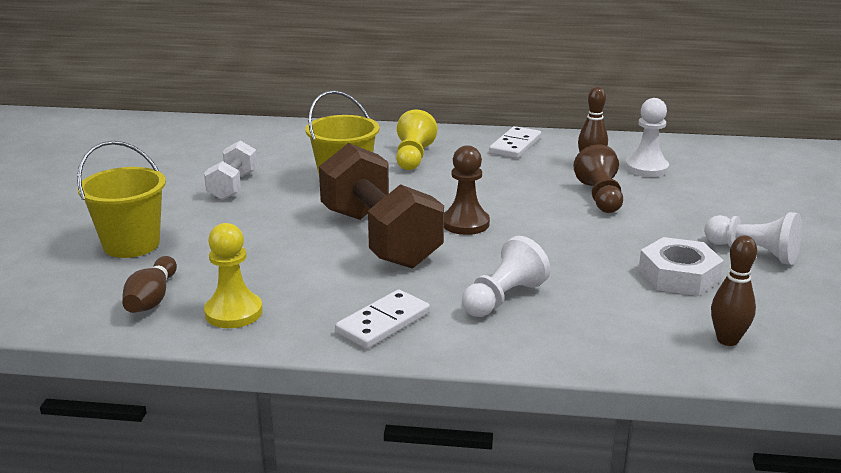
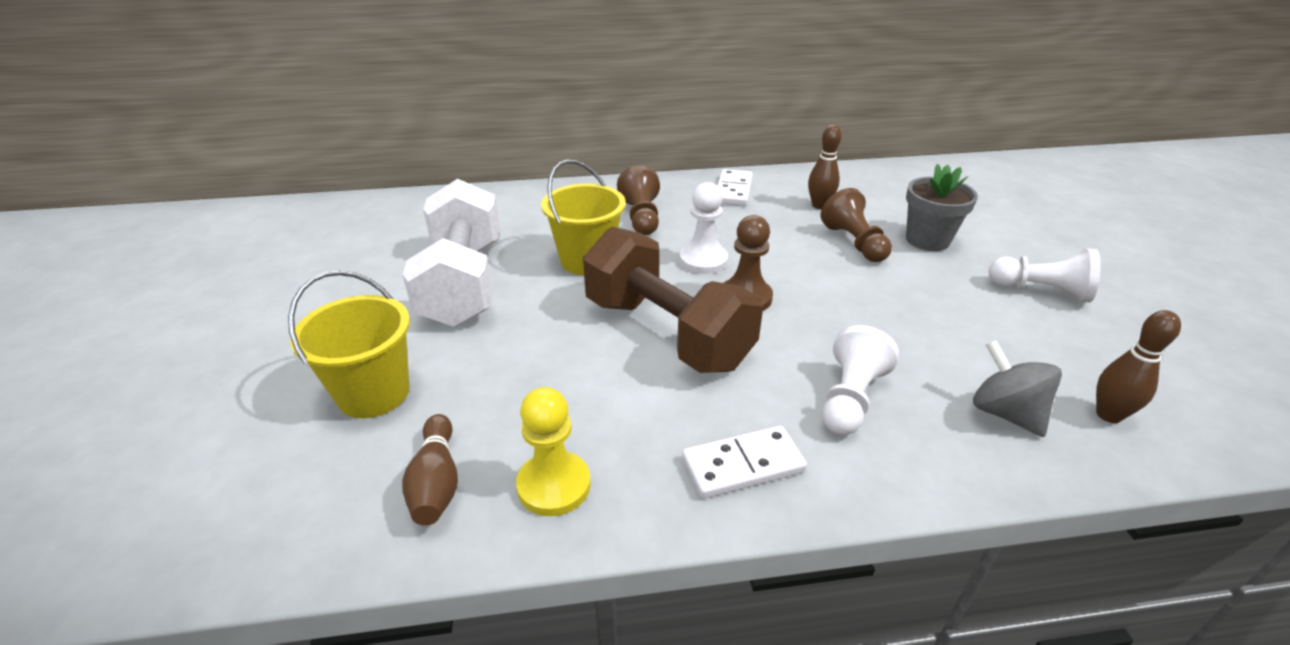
camera: 15 degrees left, 10 degrees up
white dumbbell [204,140,257,200] -> white dumbbell [402,179,500,327], size x1.91
white domino [335,289,430,349] -> white domino turned 45 degrees clockwise [682,426,807,498]
yellow pawn [396,110,438,170] -> brown pawn [617,165,660,235]
white pawn [625,98,669,177] -> white pawn moved to [679,182,728,274]
white nut [638,237,724,296] -> none
none -> grey flower pot [906,164,978,251]
none -> grey spinning top [973,340,1062,437]

